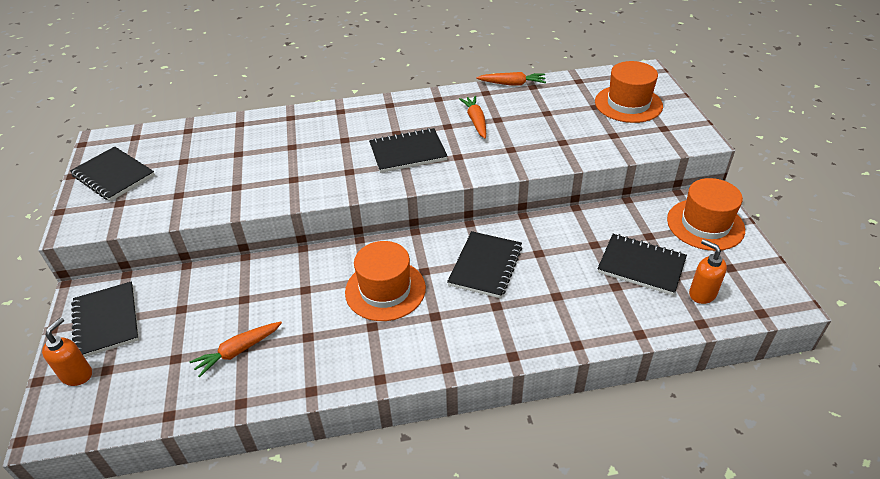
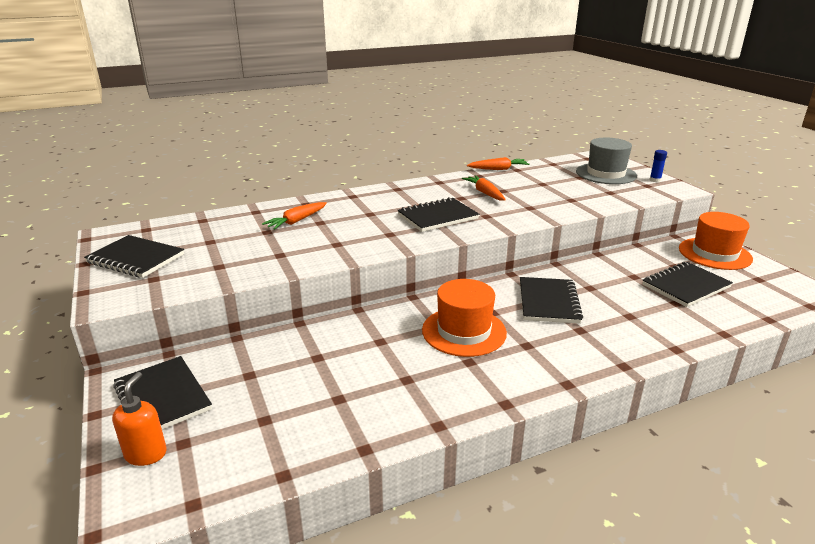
camera: 15 degrees left, 15 degrees down
orange carrot [190,322,282,378] -> orange carrot moved to [262,202,327,230]
orange hat [595,61,663,123] -> grey hat [576,138,637,184]
black notebook [597,234,687,295] -> black notebook turned 45 degrees counterclockwise [642,262,733,307]
orange soap dispenser [689,239,727,304] -> none
none -> blue glue stick [649,150,667,182]

